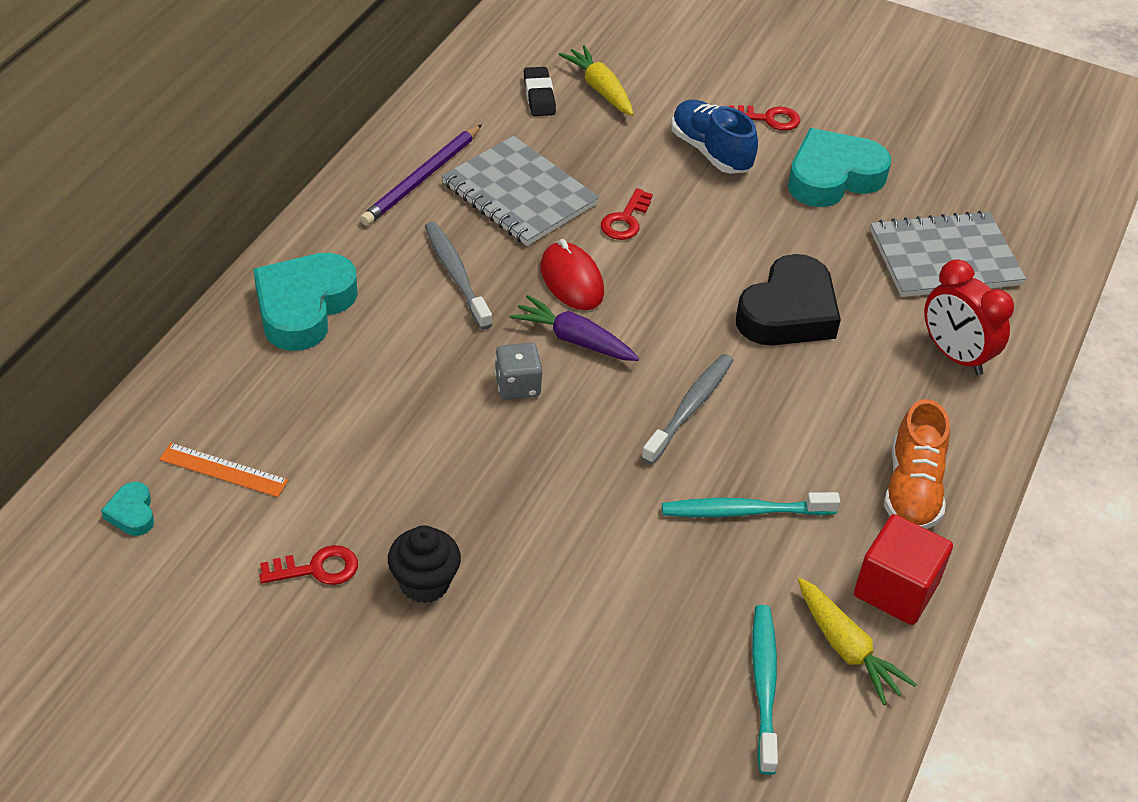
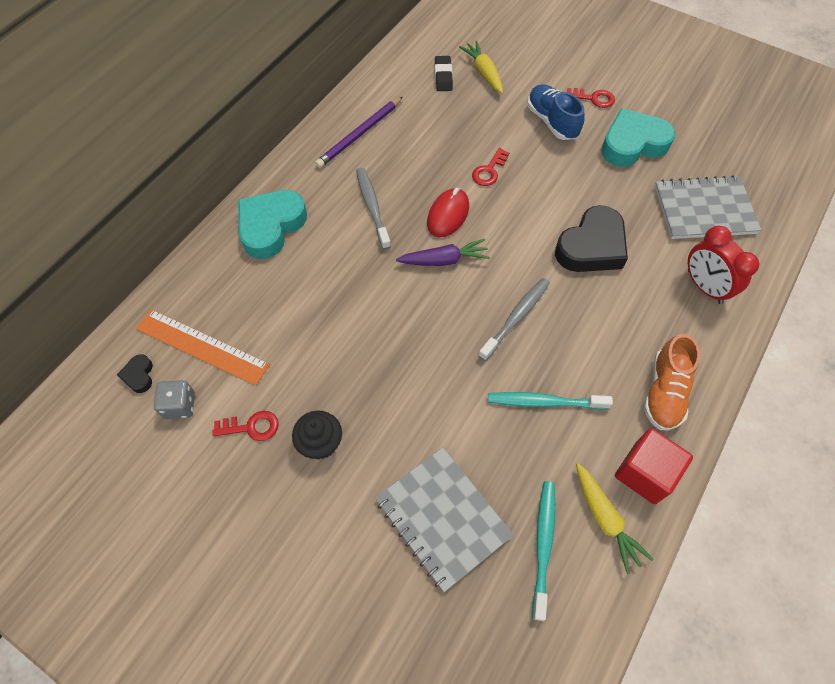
camera: 10 degrees right, 15 degrees up
turquoise heart [101,482,154,536] -> black heart [117,354,153,393]
orange ruler [159,443,288,497] -> orange ruler [136,309,270,386], size x1.67
grey notebook [442,136,599,246] -> grey notebook moved to [375,447,514,592]
grey dice [495,343,542,400] -> grey dice moved to [154,380,195,419]
purple carrot [510,295,639,361] -> purple carrot turned 135 degrees clockwise [396,239,490,266]
red mouse [541,239,604,310] -> red mouse turned 45 degrees clockwise [427,188,469,237]

